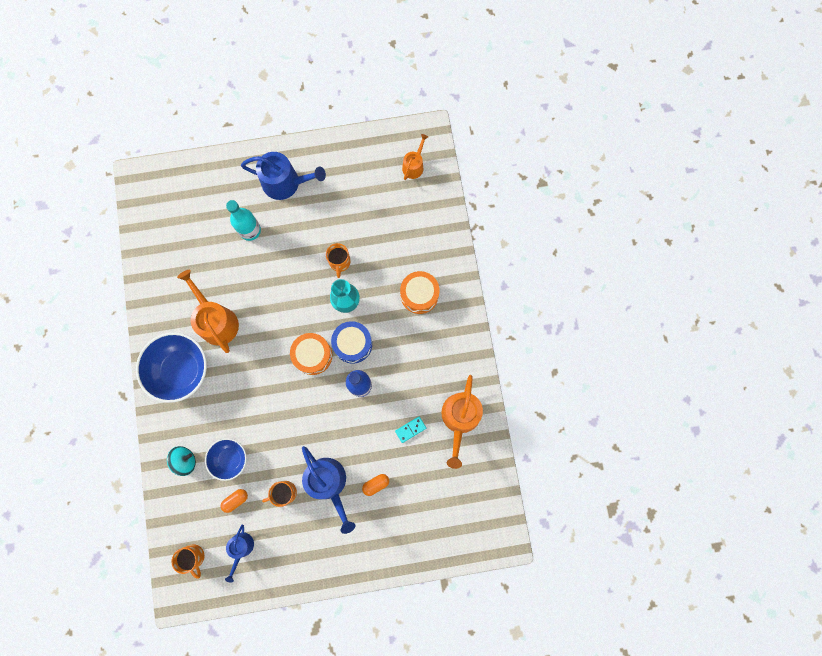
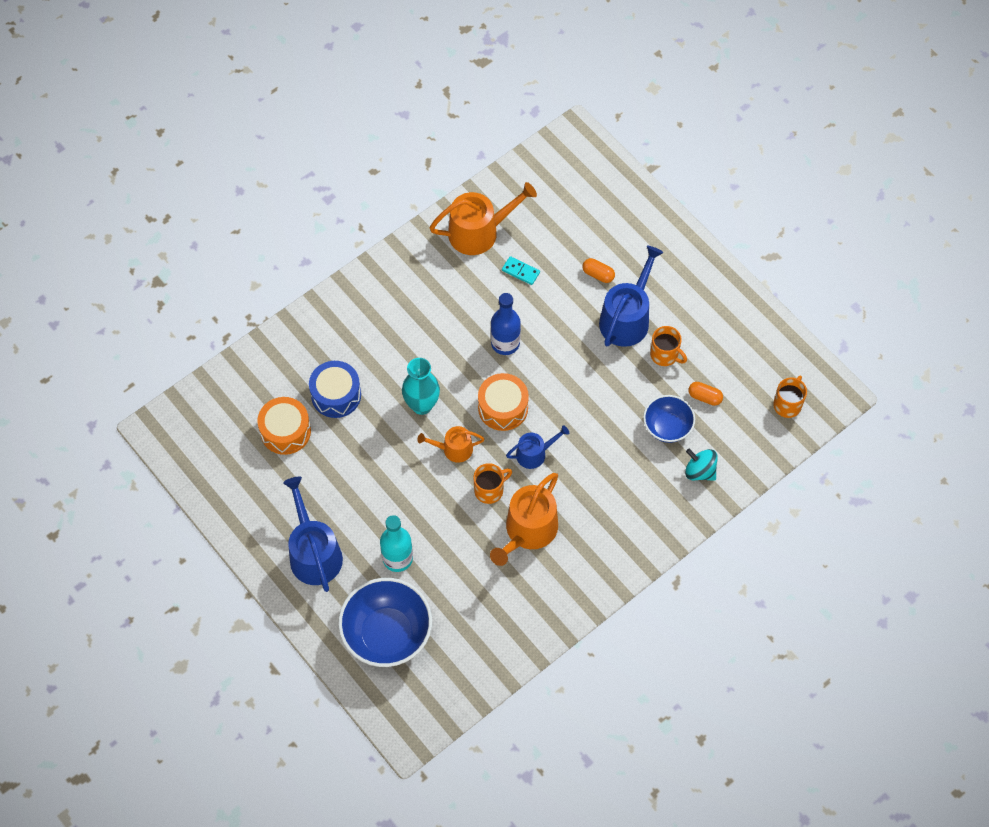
camera: 120 degrees left, 15 degrees down
blue bowl [136,332,207,403] -> blue bowl moved to [338,578,432,667]
blue watering can [225,525,254,583] -> blue watering can moved to [506,425,569,469]
orange mug [326,243,351,278] -> orange mug moved to [473,463,512,504]
blue drum [331,321,372,364] -> blue drum moved to [309,361,361,418]
orange drum [400,271,440,314] -> orange drum moved to [257,397,311,455]
orange watering can [402,134,428,180] -> orange watering can moved to [418,426,485,463]

